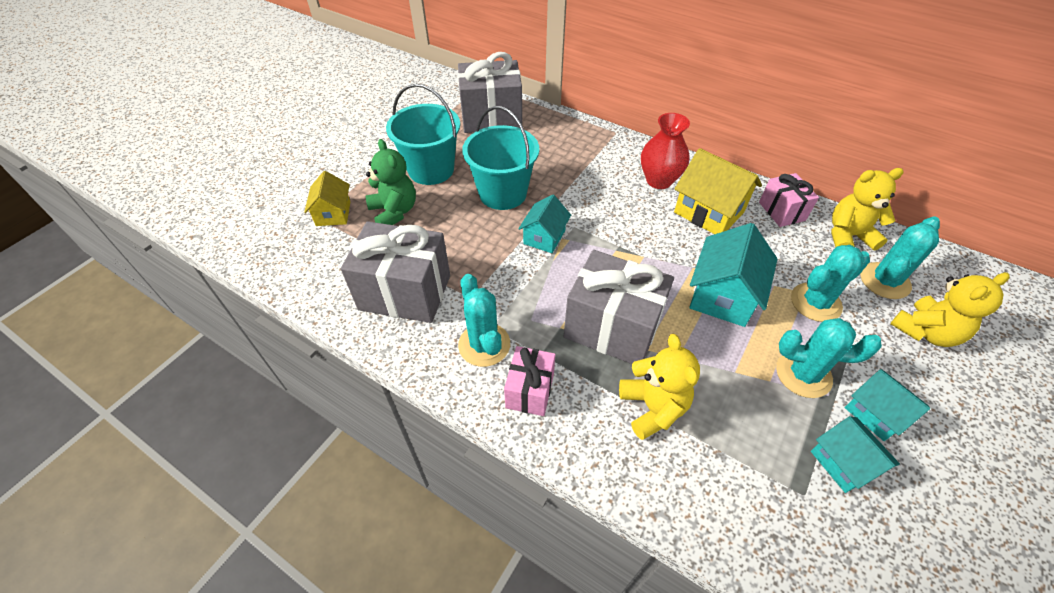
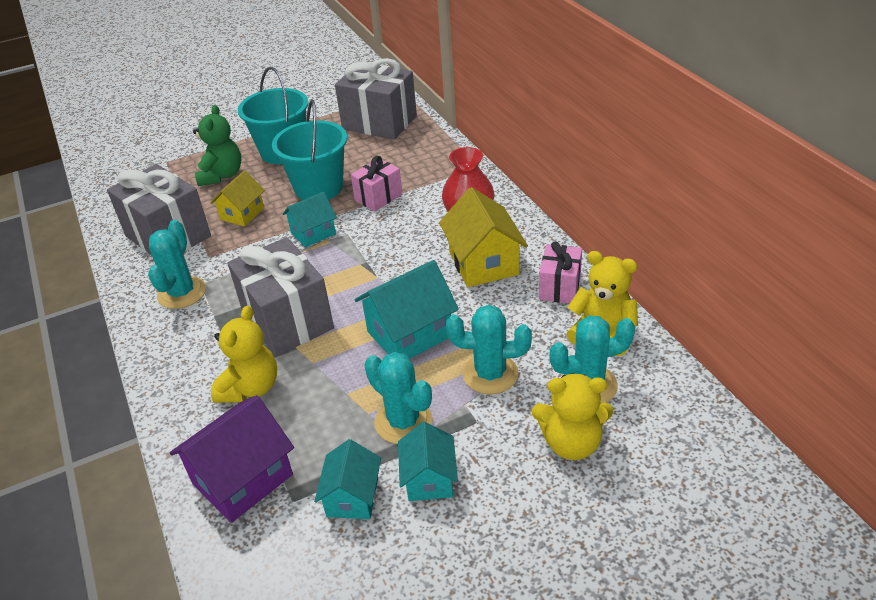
camera: 35 degrees right, 10 degrees down
yellow house [304,171,350,226] -> yellow house moved to [210,171,265,226]
pink gift [504,346,555,416] -> pink gift moved to [351,156,402,211]
none -> purple house [170,395,294,523]

